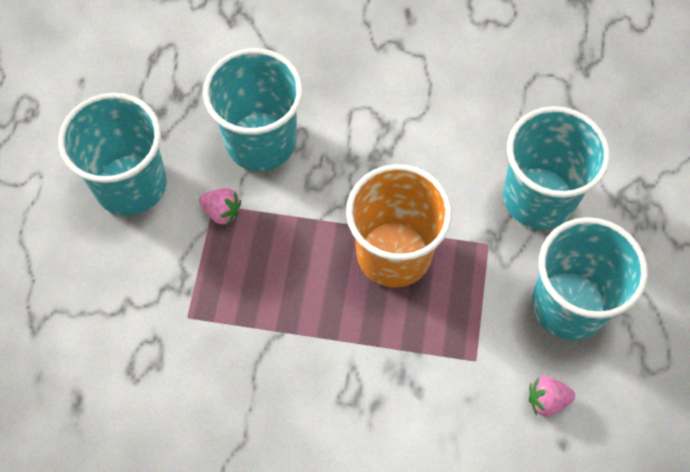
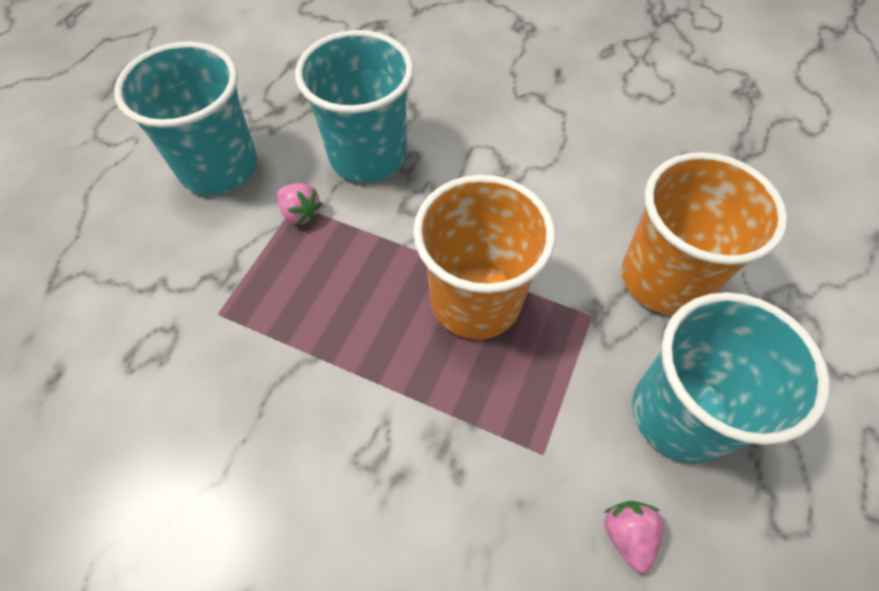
camera: 15 degrees right, 5 degrees down
turquoise cup [503,106,610,230] -> orange cup [622,152,787,315]
pink strawberry [529,376,575,417] -> pink strawberry turned 75 degrees clockwise [604,501,664,573]

